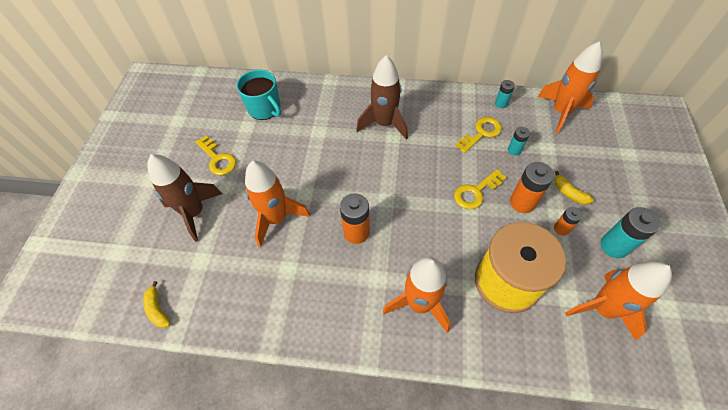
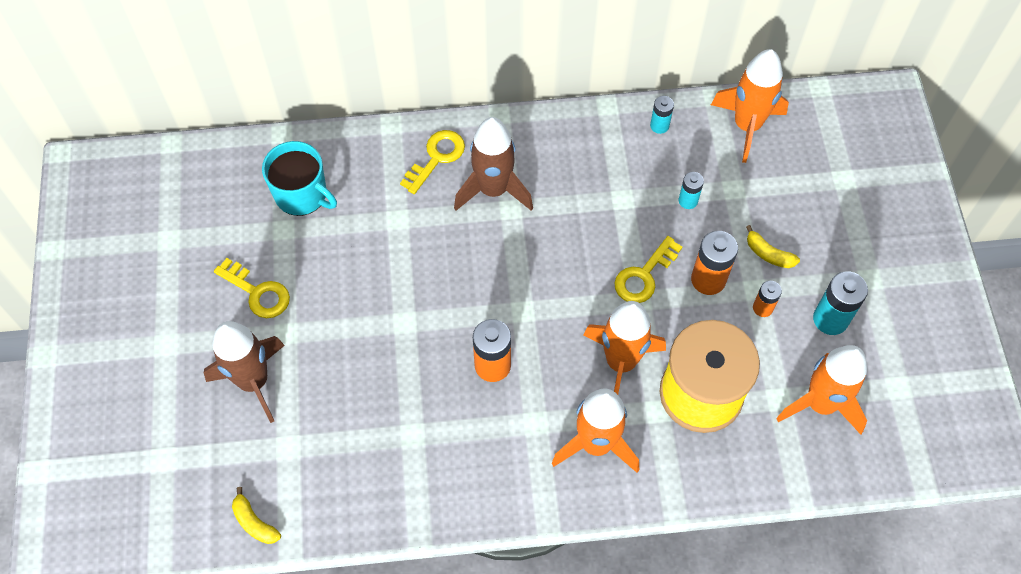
camera: 15 degrees left, 5 degrees up
orange rocket [245,161,310,247] -> orange rocket moved to [583,301,666,395]
yellow key [455,117,502,153] -> yellow key moved to [400,130,465,194]

